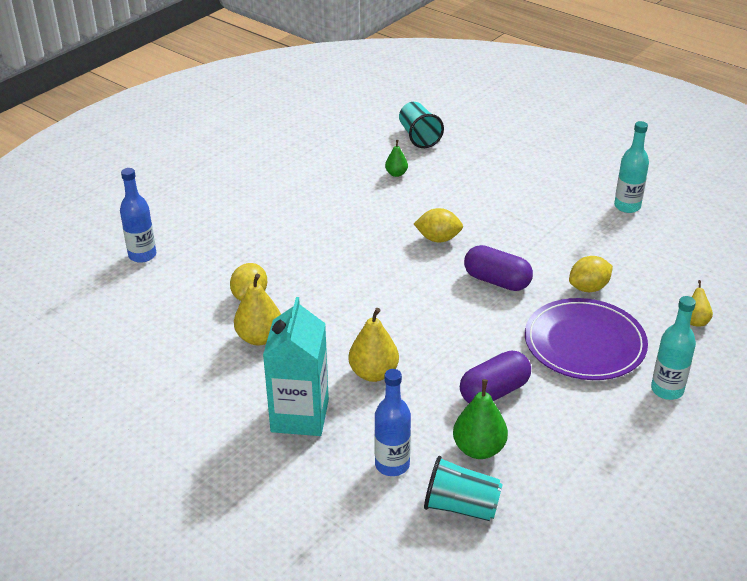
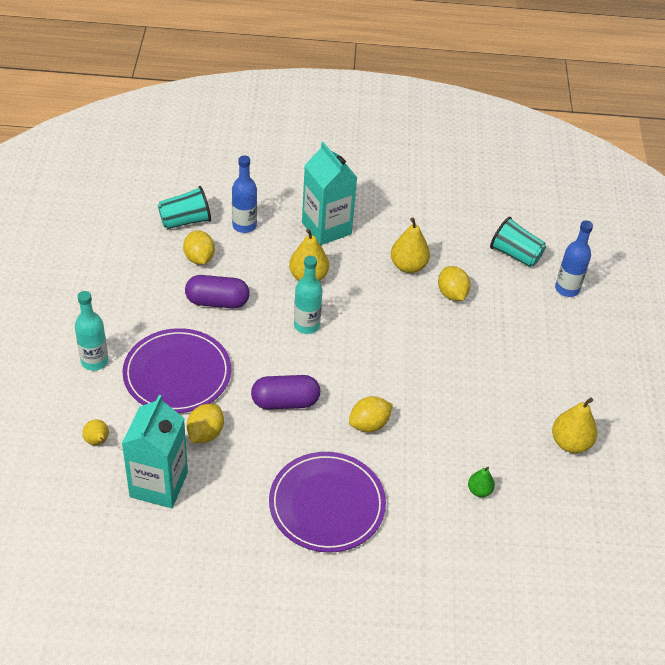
camera: 140 degrees right, 10 degrees up
turquoise cup [399,102,444,148] -> turquoise cup moved to [490,217,546,267]
green pear [453,379,508,459] -> yellow lemon [183,230,215,265]
purple capsule [460,351,531,403] -> purple capsule turned 75 degrees clockwise [185,275,250,308]
turquoise bottle [614,121,649,213] -> turquoise bottle moved to [294,256,323,334]
none -> turquoise carton [122,395,188,508]
none -> purple plate [269,452,386,553]
none -> yellow pear [552,397,597,453]

